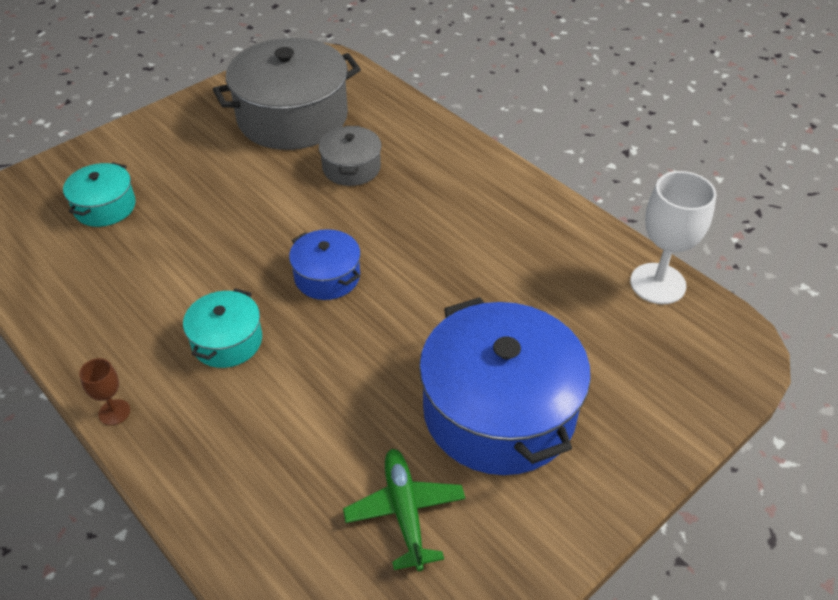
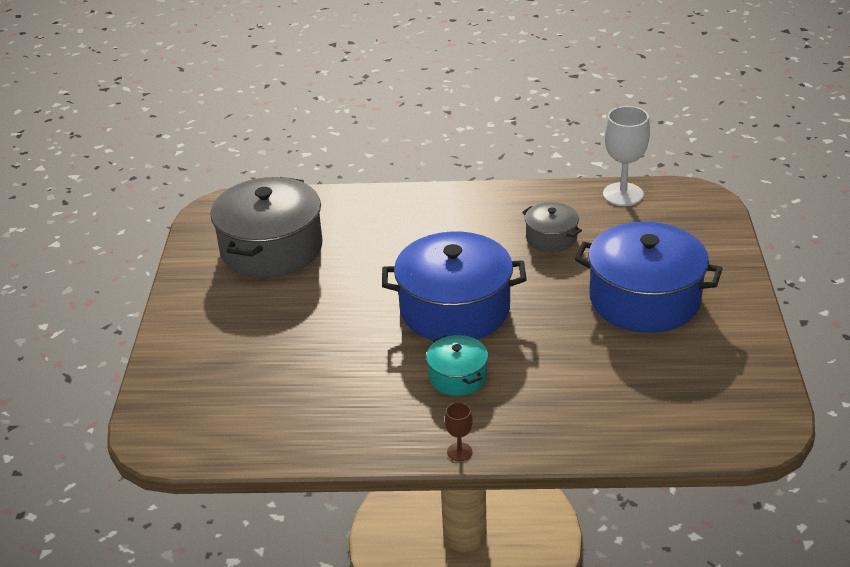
camera: 45 degrees left, 10 degrees down
turquoise pot [63,162,136,227] -> none
blue pot [289,229,361,300] -> blue pot [382,231,527,340], size x2.02
grey pot [319,126,381,186] -> grey pot moved to [522,202,582,252]
green plane [343,449,465,571] -> none

